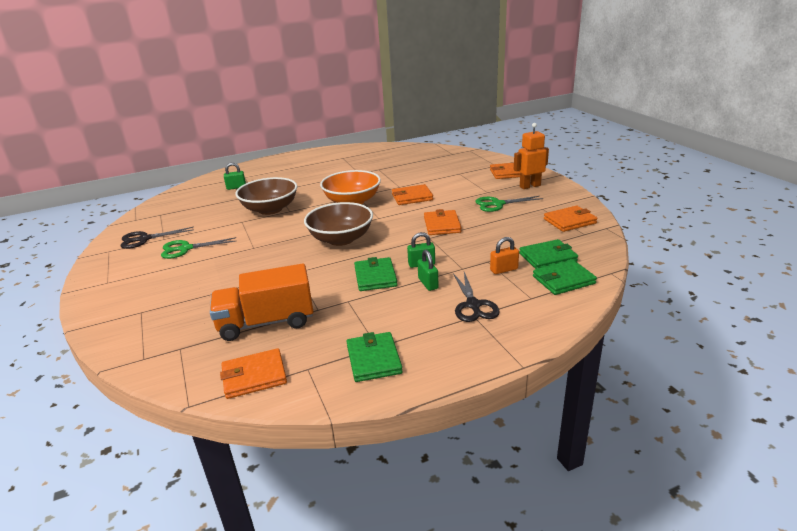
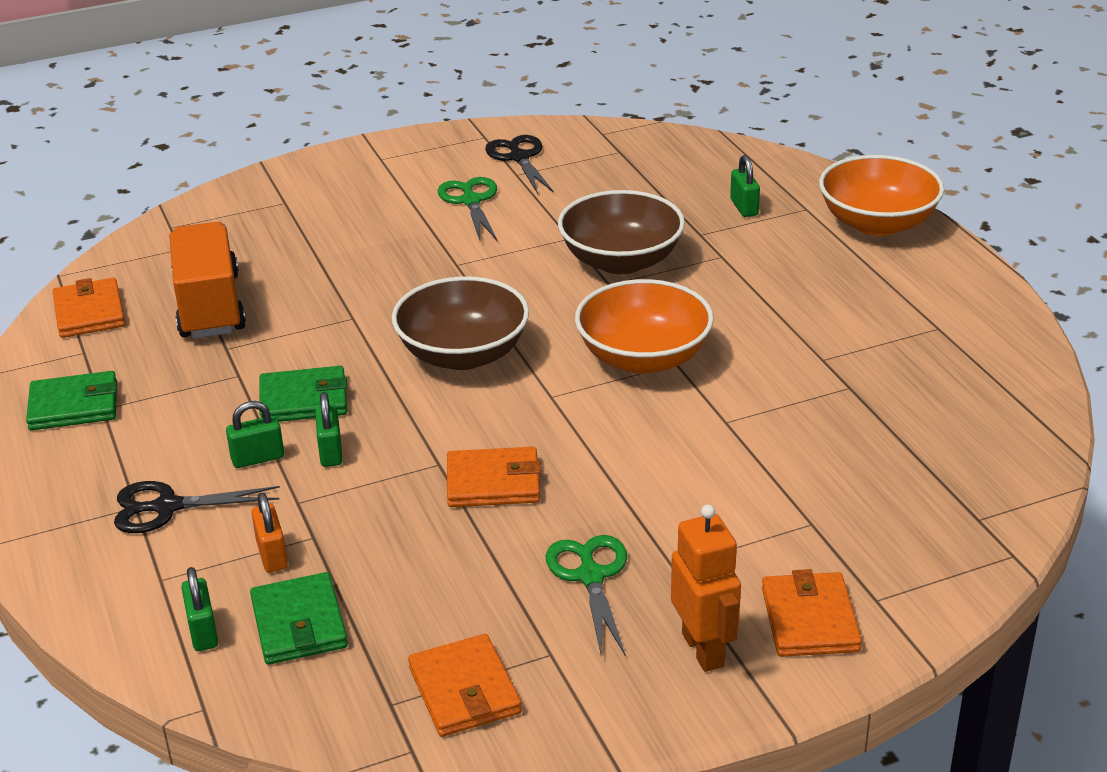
camera: 90 degrees right, 5 degrees up
orange wallet [392,184,433,205] -> none
green wallet [533,260,597,295] -> green padlock [181,567,218,651]
none -> orange bowl [819,155,944,236]

